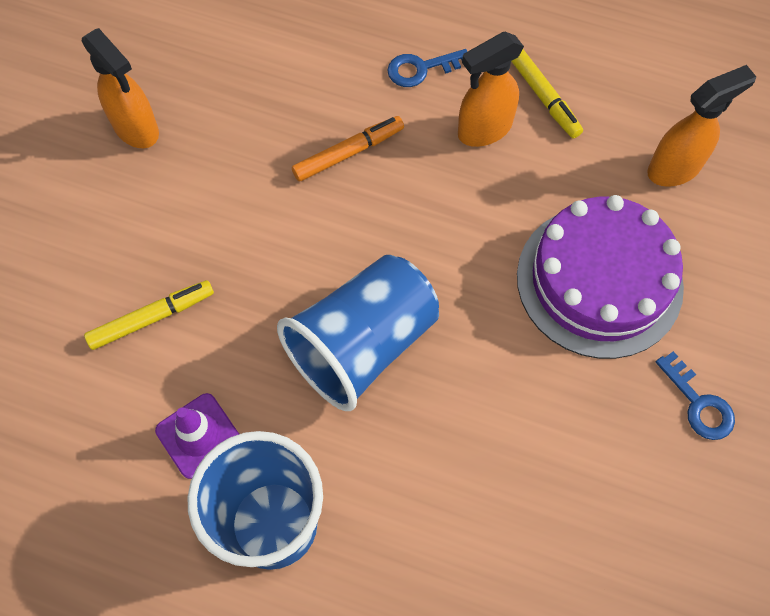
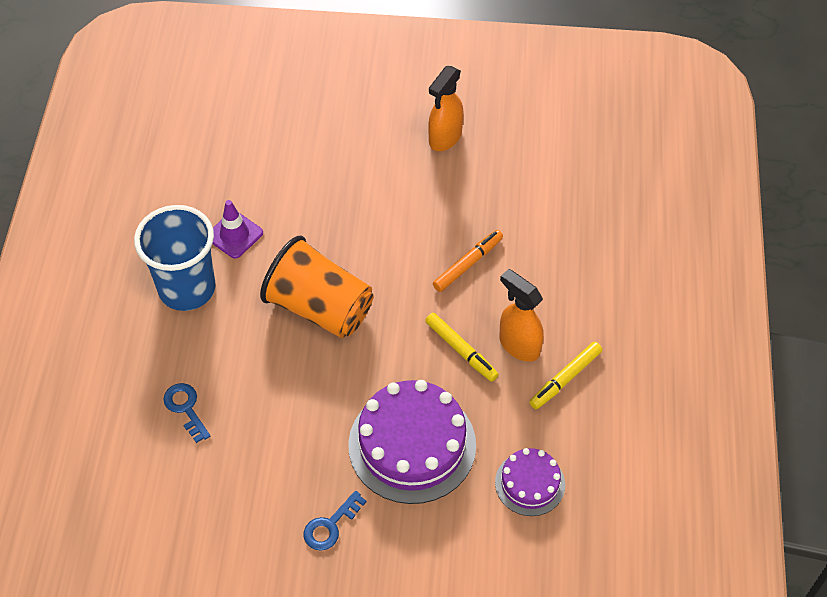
camera: 75 degrees right, 10 degrees down
yellow marker [84,280,214,350] -> yellow marker moved to [425,313,499,382]
blue cup [277,255,439,411] -> orange cup [260,236,374,338]
orange marker [292,116,404,181] -> orange marker turned 90 degrees counterclockwise [433,230,503,292]
blue key [387,49,467,87] -> blue key moved to [163,383,210,443]
orange spray bottle [647,65,756,187] -> purple cake [495,448,565,516]

